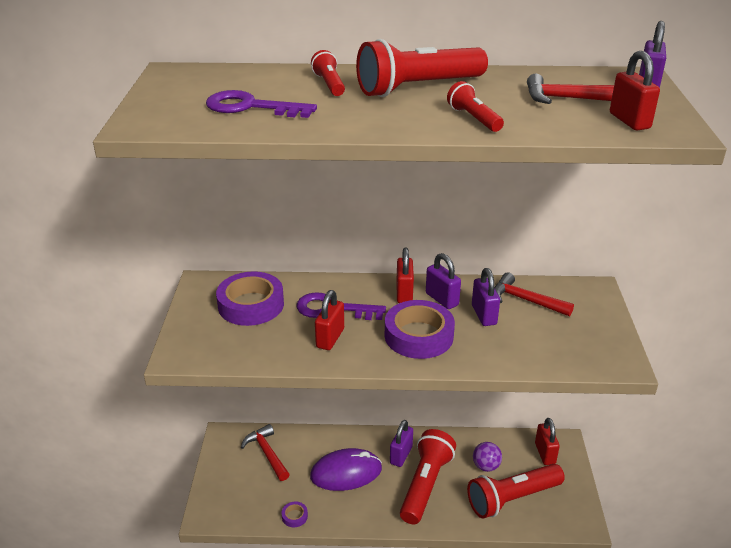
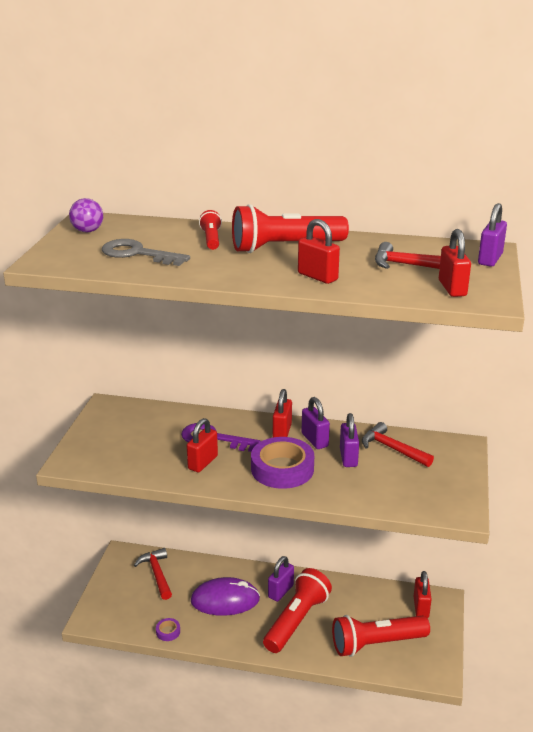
camera: 10 degrees right, 5 degrees down
purple key [206,90,317,118] -> grey key [102,239,190,266]
purple tape [216,271,284,326] -> none
red flashlight [447,81,504,132] -> red padlock [298,219,340,284]
purple ball [473,442,502,472] -> purple ball moved to [69,198,103,233]

